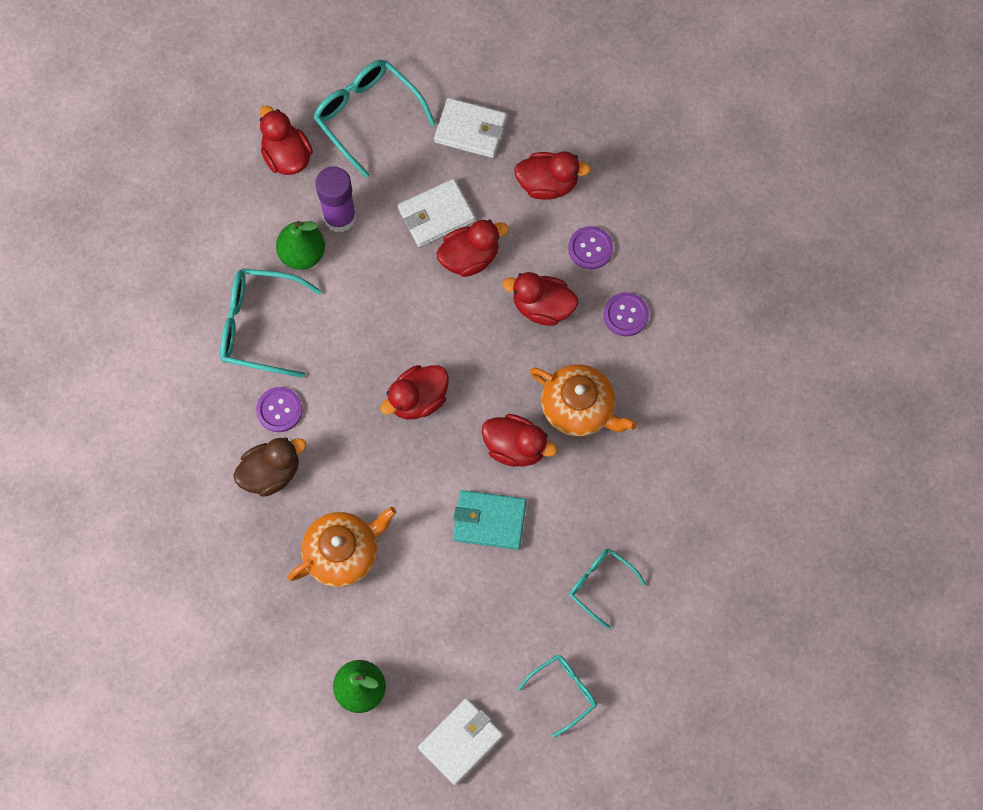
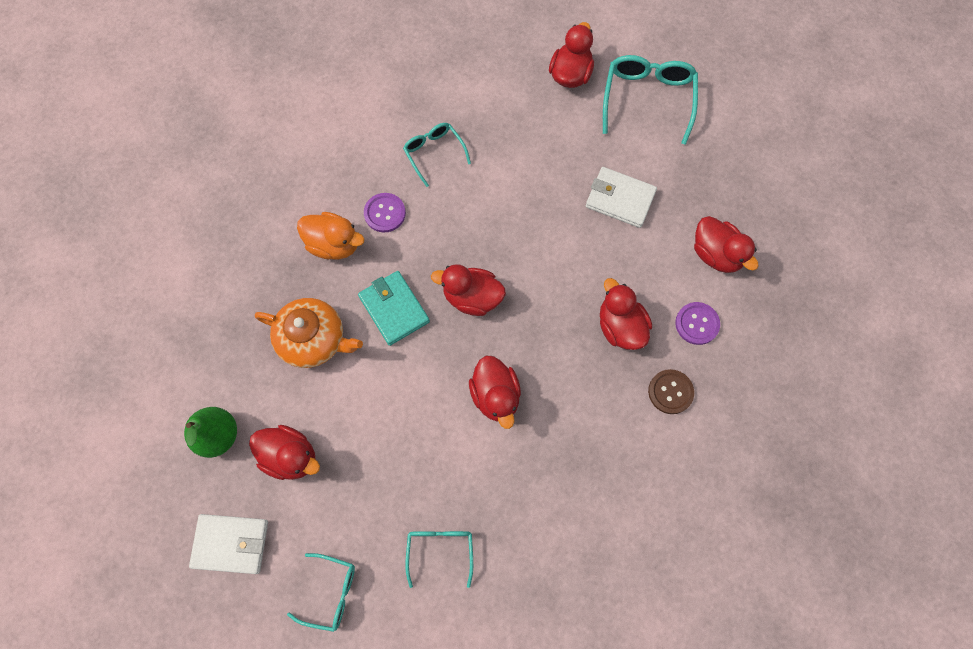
camera: 50 degrees right, 0 degrees up
turquoise glasses [220,268,322,378] -> turquoise glasses [403,123,471,187], size x0.61
brown duck [233,437,306,497] -> orange duck [297,212,364,259]
green pear [276,221,325,270] -> none
purple glue stick [315,166,356,233] -> none
white wallet [434,98,507,158] -> none
red duck [436,220,509,277] -> red duck moved to [249,425,320,480]
turquoise wallet [453,490,526,550] -> turquoise wallet moved to [358,271,430,346]
orange teapot [530,364,637,437] -> none
purple button [603,292,649,336] -> brown button [648,369,694,414]

